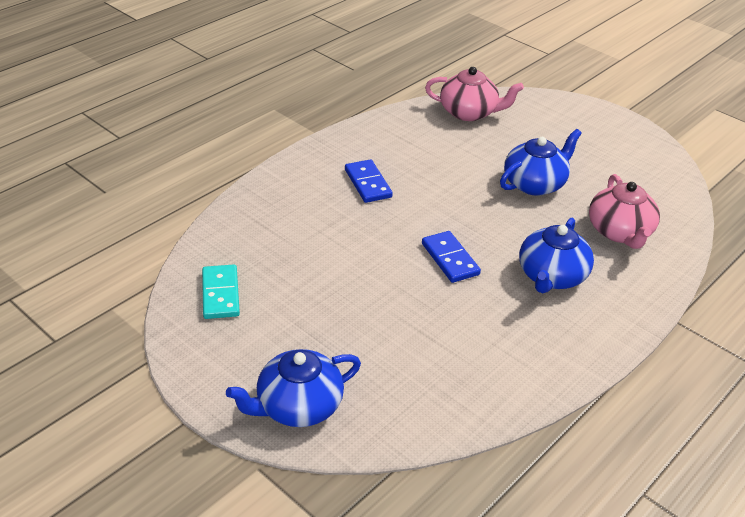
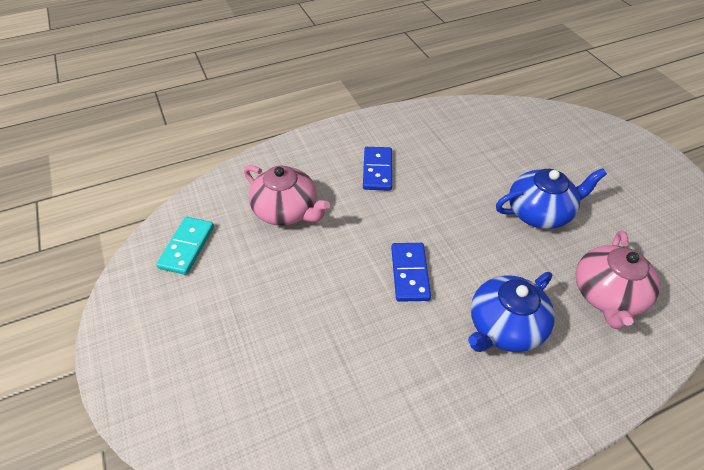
camera: 25 degrees right, 10 degrees up
blue teapot [226,349,361,427] -> none
pink teapot [425,67,524,121] -> pink teapot moved to [244,165,330,226]

